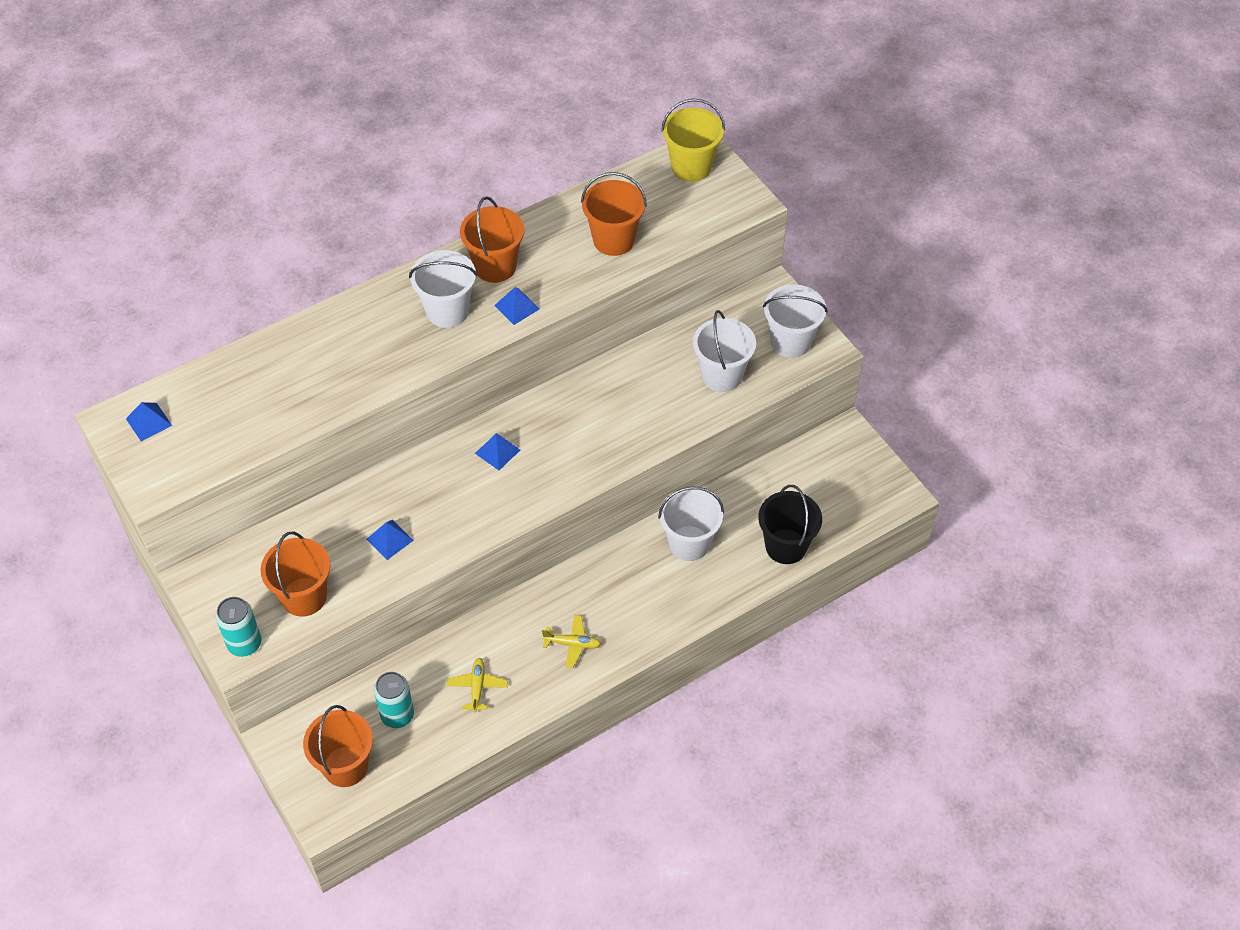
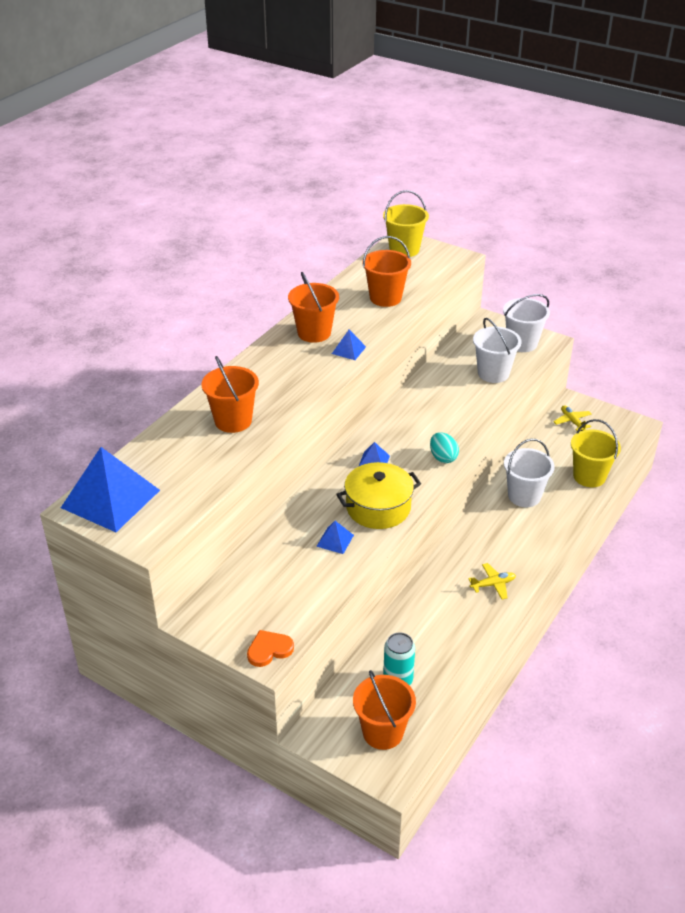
camera: 25 degrees left, 15 degrees down
blue pyramid [126,402,172,441] -> blue pyramid [61,447,160,532], size x2.27
turquoise can [216,597,261,657] -> orange heart [247,630,294,667]
orange bucket [261,531,330,617] -> orange bucket moved to [202,356,259,433]
white bucket [409,250,477,328] -> none
yellow plane [447,658,508,712] -> yellow plane moved to [553,405,592,431]
black bucket [758,485,822,564] -> yellow bucket [571,419,621,487]
none -> yellow pot [336,462,421,529]
none -> turquoise egg [430,432,459,463]

